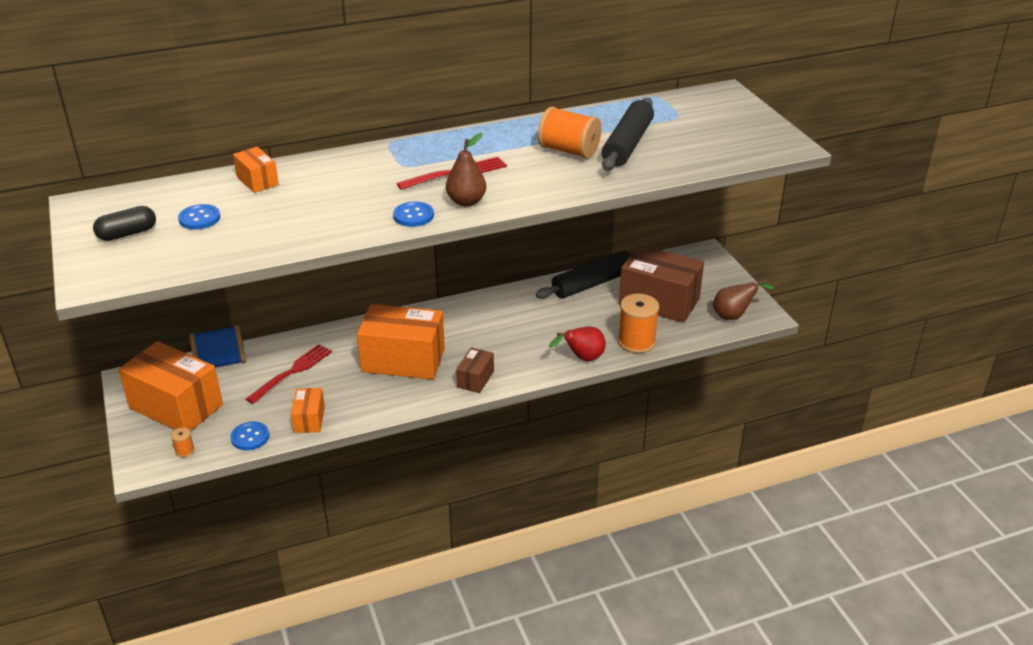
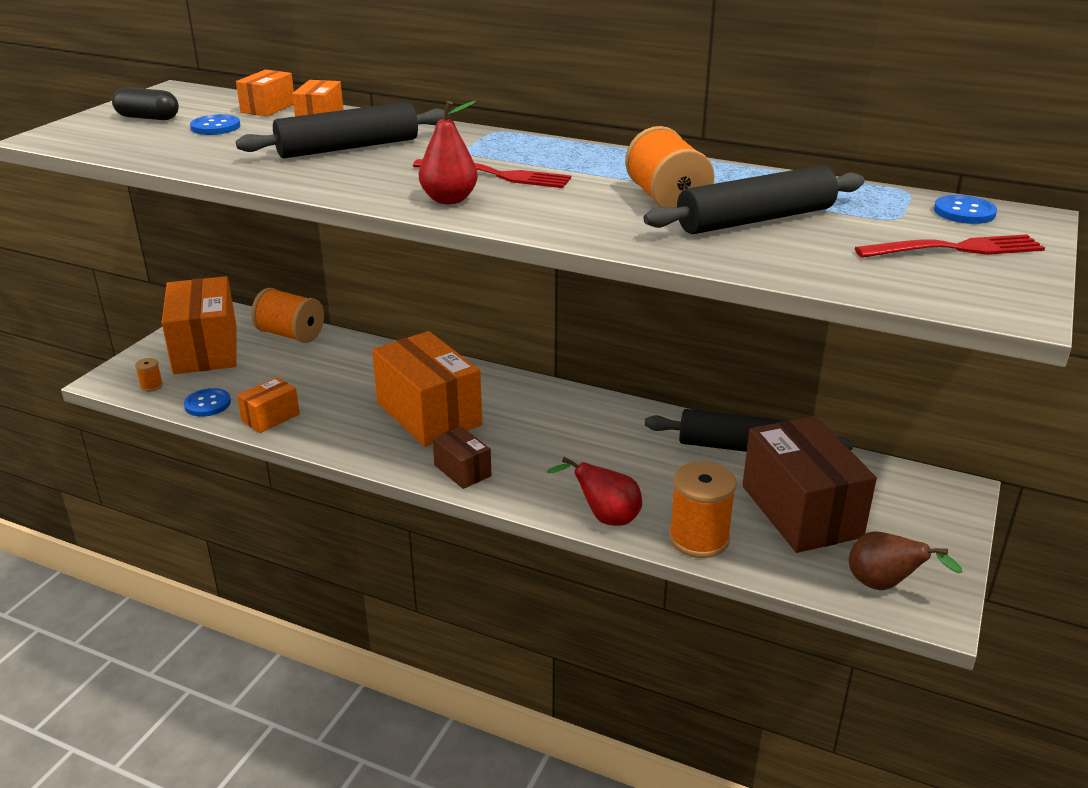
camera: 45 degrees right, 5 degrees down
blue spool [190,325,246,368] -> orange spool [251,288,324,343]
red fork [246,344,332,404] -> red fork moved to [855,234,1045,258]
blue button [393,202,434,227] -> blue button moved to [934,195,997,224]
brown pear [446,133,486,206] -> red pear [419,101,478,204]
brown box [456,347,494,393] -> brown box turned 75 degrees clockwise [433,426,492,489]
none -> orange box [236,69,294,117]
none -> black rolling pin [236,102,450,158]

